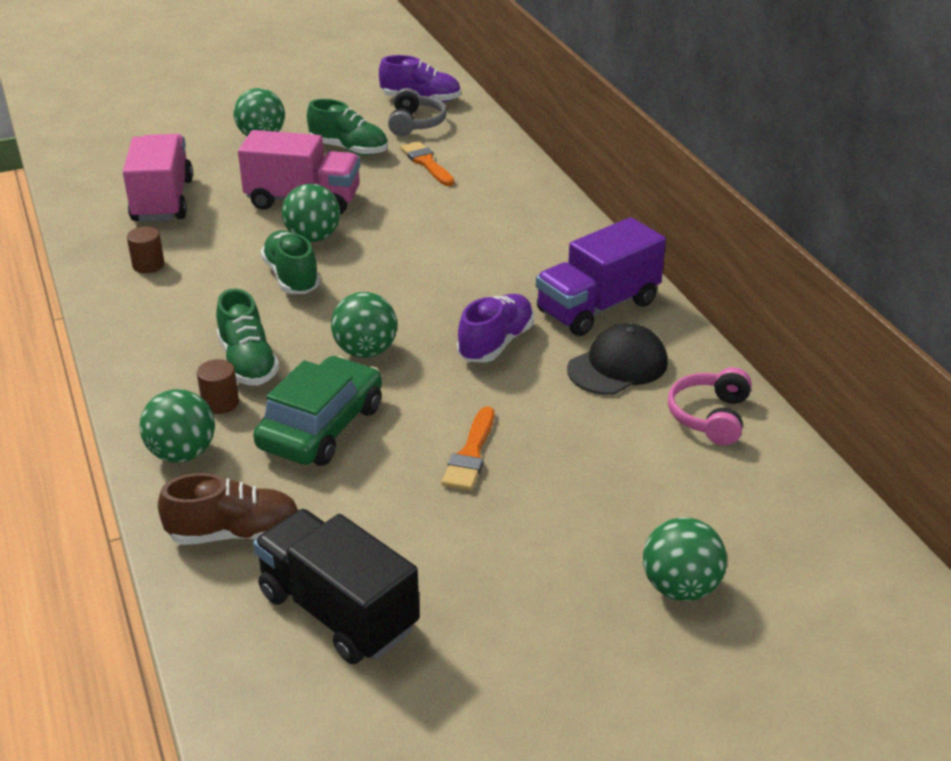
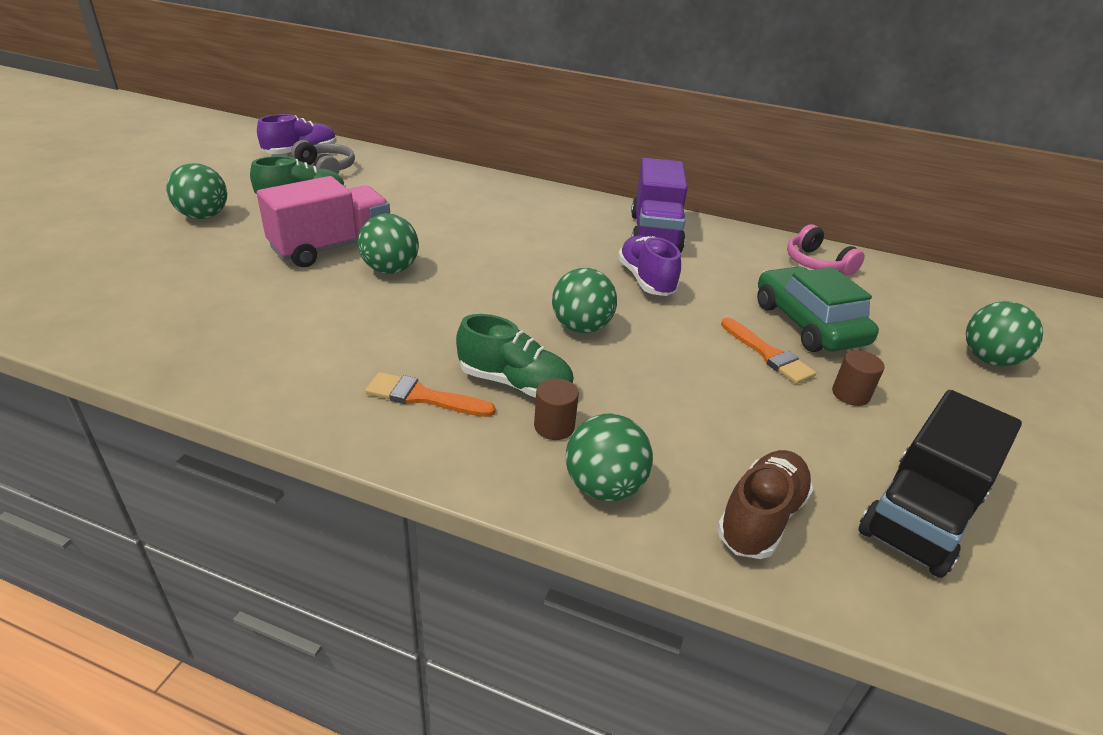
camera: 50 degrees left, 0 degrees up
pink truck [123,134,193,221] -> none
brown cylinder [127,227,164,273] -> brown cylinder moved to [832,350,885,406]
green car [253,356,382,466] -> green car moved to [757,266,879,352]
black truck [253,509,420,664] -> black truck turned 45 degrees counterclockwise [858,390,1022,578]
green shoe [261,230,320,294] -> none
orange brush [400,141,454,186] -> orange brush moved to [365,372,496,417]
black cap [567,323,668,395] -> none

